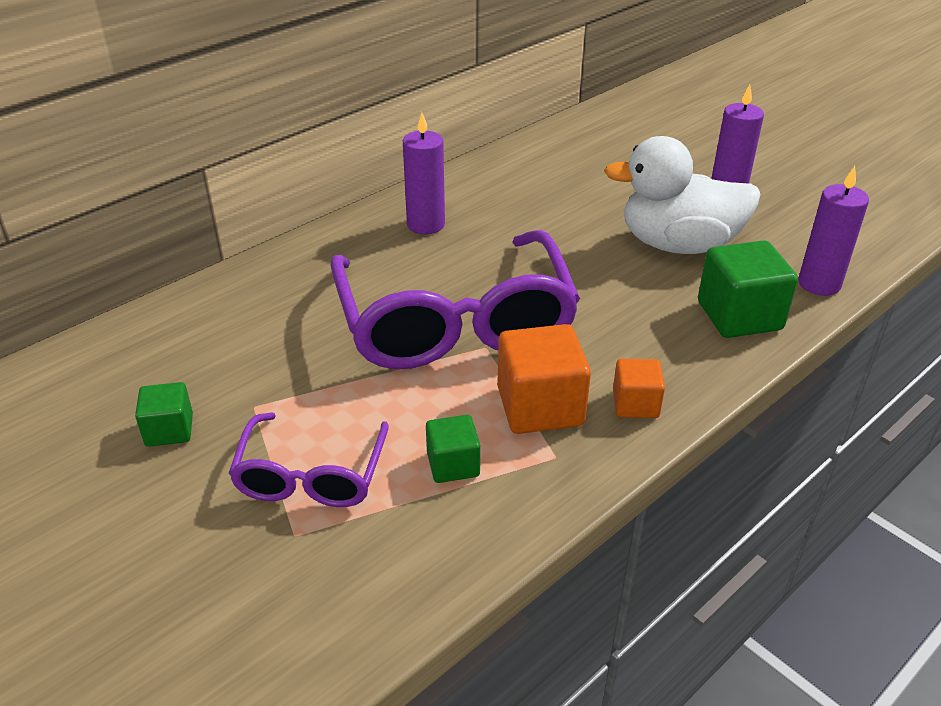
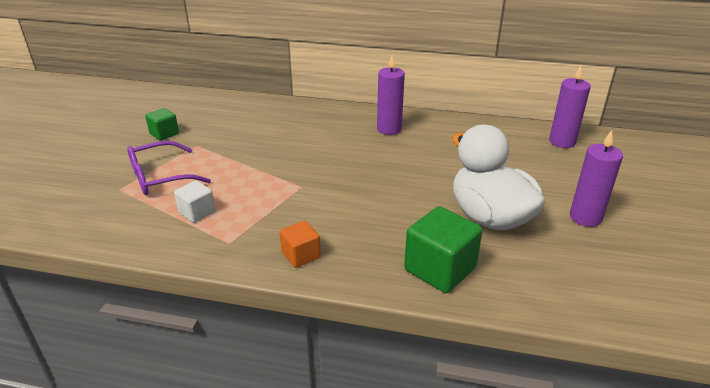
camera: 55 degrees right, 5 degrees down
purple glasses [331,230,580,369] -> none
green cube [426,415,480,483] -> white cube [174,181,215,223]
orange cube [497,324,591,434] -> none
purple candle [798,166,869,296] -> purple candle moved to [549,65,591,148]

